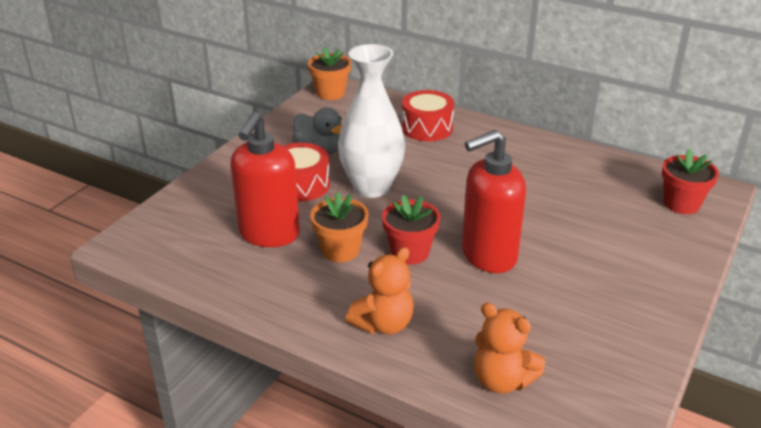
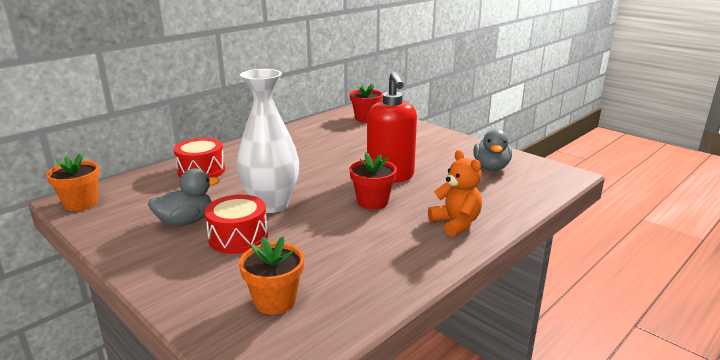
camera: 75 degrees left, 10 degrees down
red soap dispenser [231,112,300,247] -> none
orange flower pot [310,192,369,262] -> orange flower pot moved to [239,237,304,315]
orange teddy bear [474,303,545,394] -> none
none -> grey duck [474,129,512,171]

